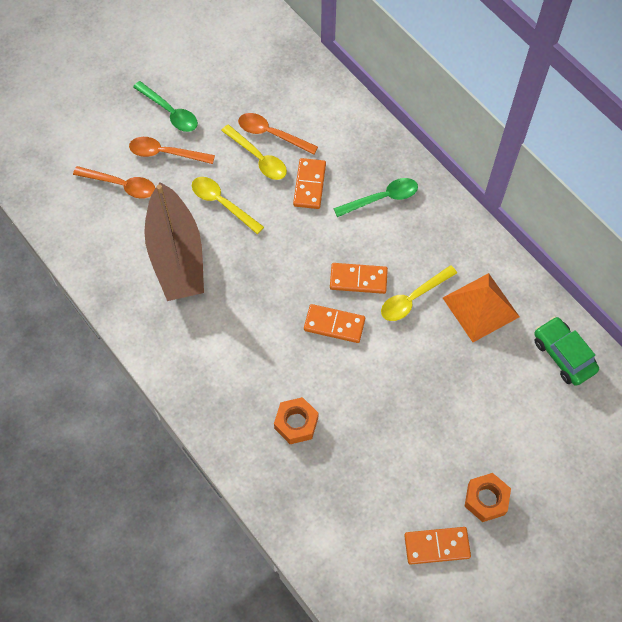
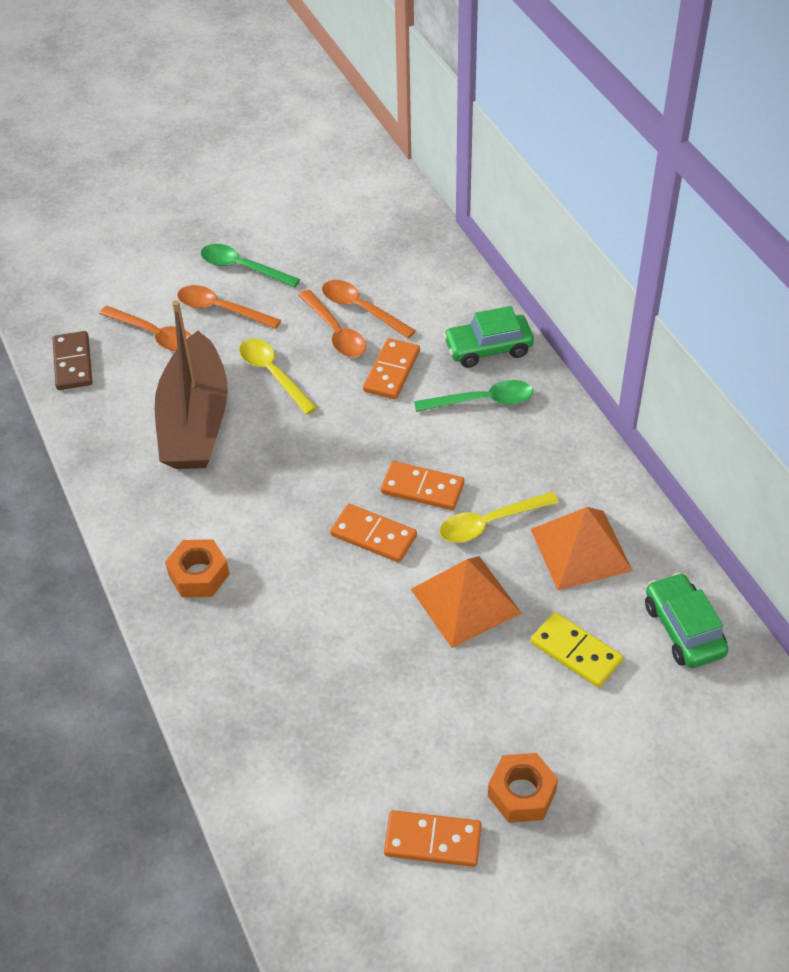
camera: 15 degrees right, 15 degrees down
green spoon [133,81,198,132] -> green spoon turned 150 degrees clockwise [201,244,300,288]
yellow spoon [221,125,287,180] -> orange spoon [298,290,366,357]
orange nut [274,397,318,444] -> orange nut moved to [165,539,230,597]
none -> brown domino [53,331,92,390]
none -> orange pyramid [411,556,522,648]
none -> green car [443,306,534,368]
none -> yellow domino [531,612,623,687]

